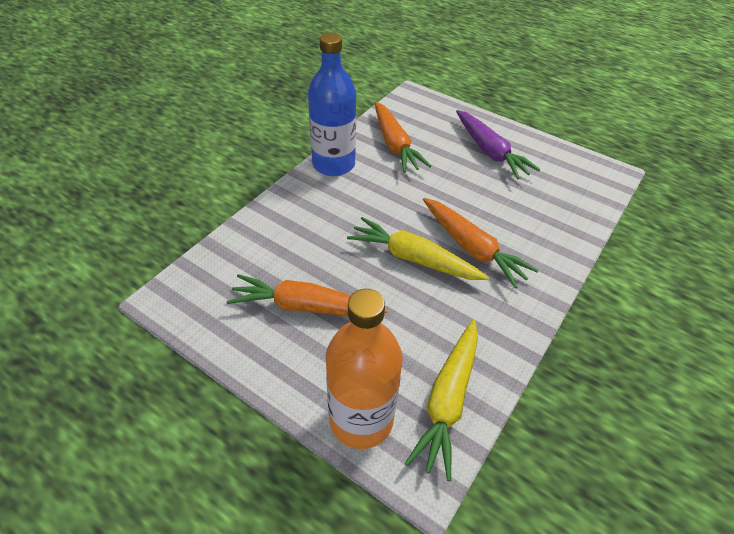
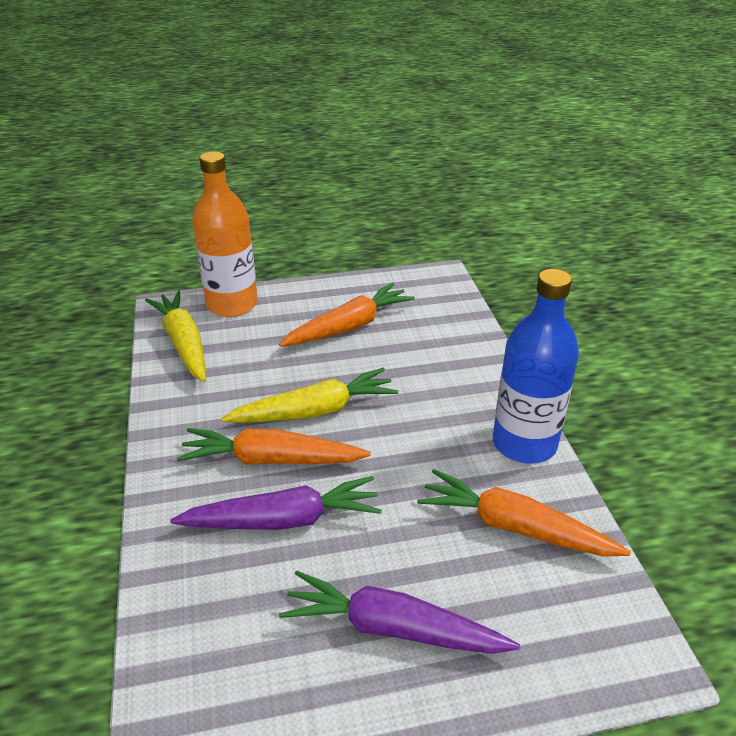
camera: 135 degrees right, 10 degrees down
none -> purple carrot [170,476,382,530]

